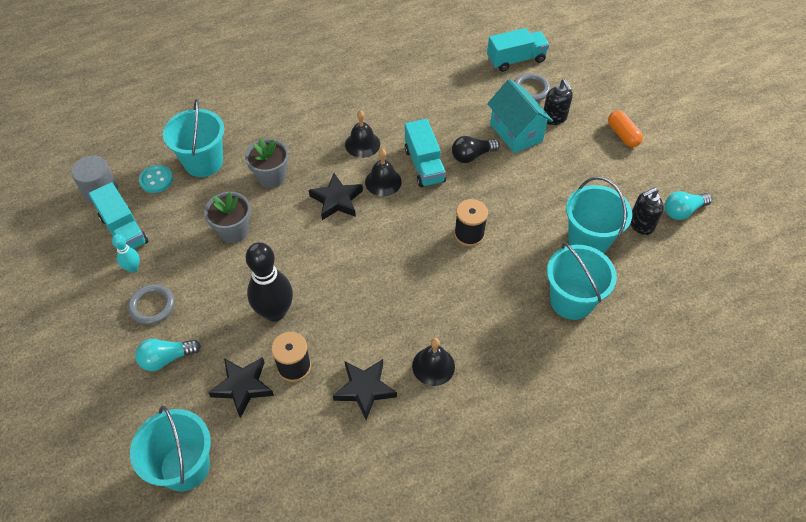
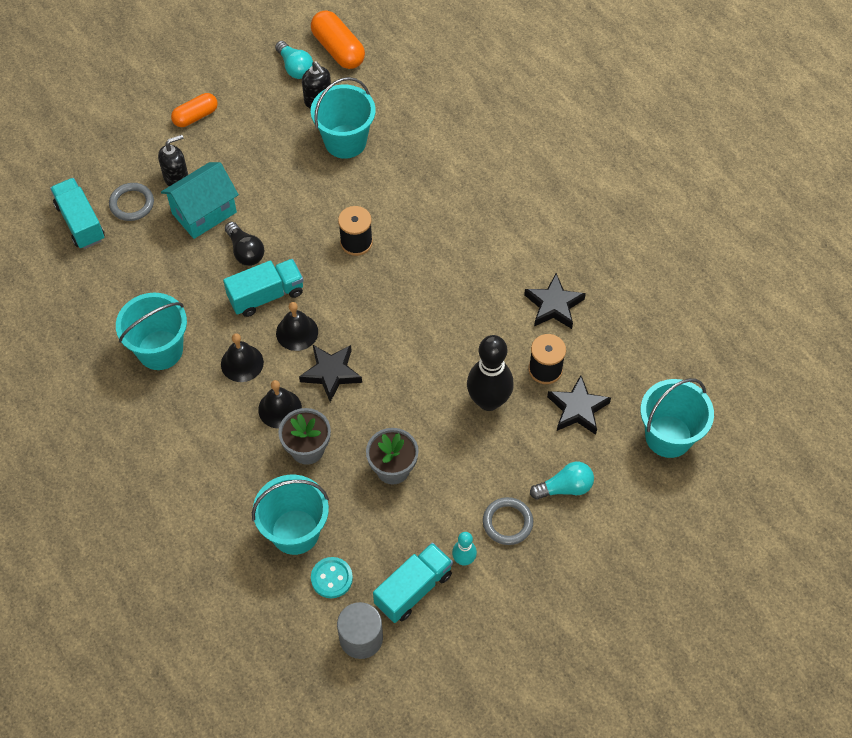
camera: 100 degrees left, 5 degrees up
turquoise light bulb [135,339,201,371] -> turquoise light bulb turned 75 degrees counterclockwise [530,462,594,500]
black bell [412,338,455,386] -> black bell moved to [258,380,302,429]
turquoise bucket [547,242,617,320] -> turquoise bucket moved to [116,293,187,370]
none -> orange capsule [311,10,365,69]

